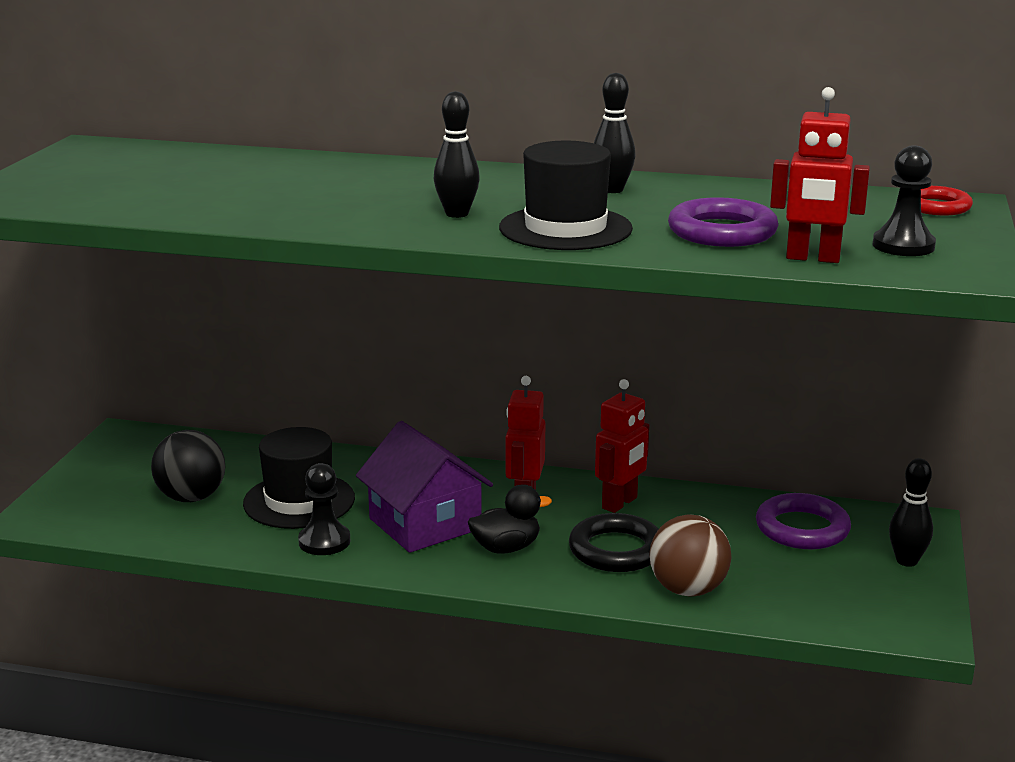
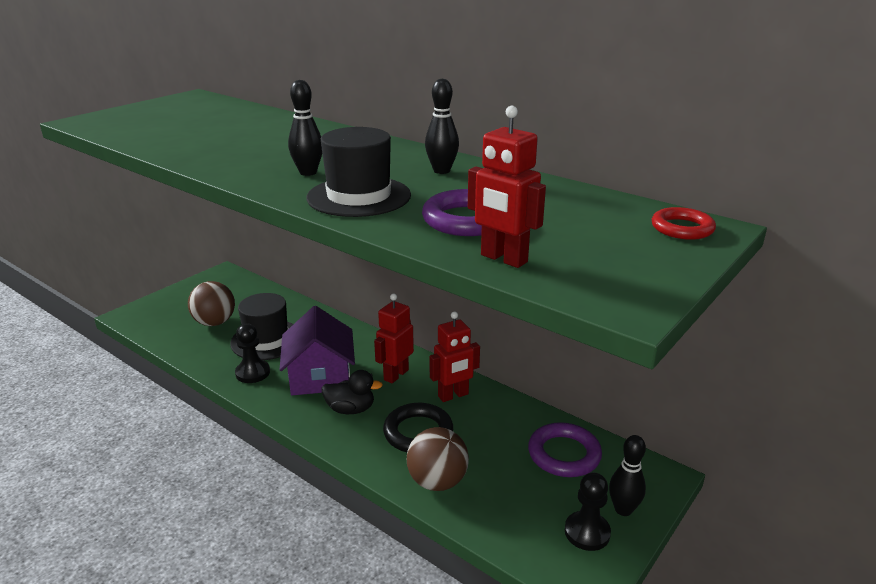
camera: 25 degrees right, 5 degrees up
black ball [151,430,225,502] -> brown ball [188,281,235,326]
black pawn [873,145,936,256] -> black pawn moved to [565,472,611,551]

